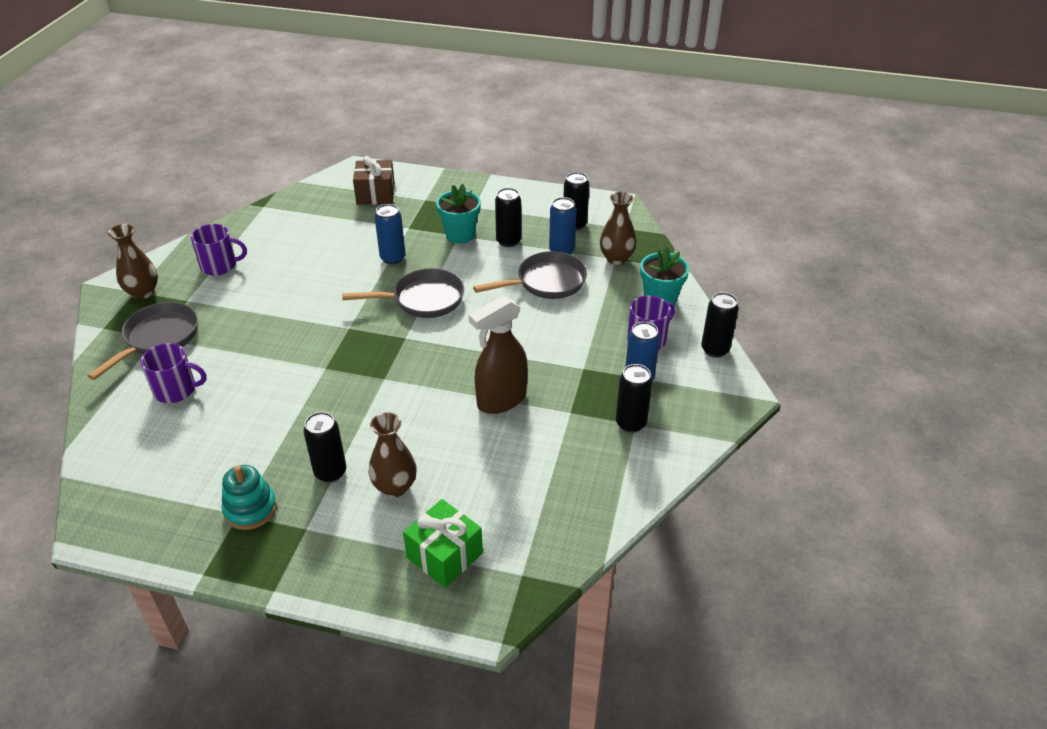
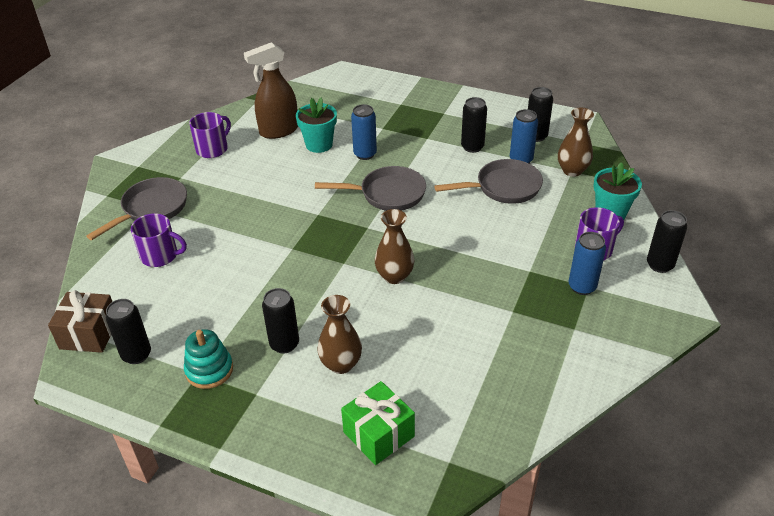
camera: 10 degrees right, 0 degrees up
brown vase [108,224,158,299] -> brown vase moved to [375,209,414,284]
purple mug [191,224,247,276] -> purple mug turned 60 degrees counterclockwise [189,112,231,158]
brown gift [353,156,395,205] -> brown gift moved to [48,290,112,353]
turquoise flower pot [436,184,481,244] -> turquoise flower pot moved to [296,98,337,153]
brown spray bottle [469,296,528,414] -> brown spray bottle moved to [244,42,298,139]
black can [616,364,652,433] -> black can moved to [106,299,151,364]

